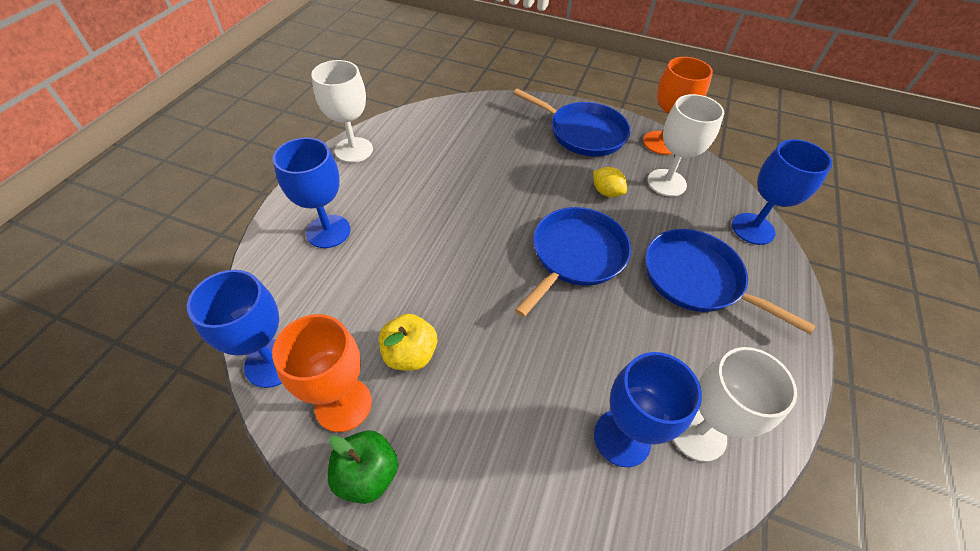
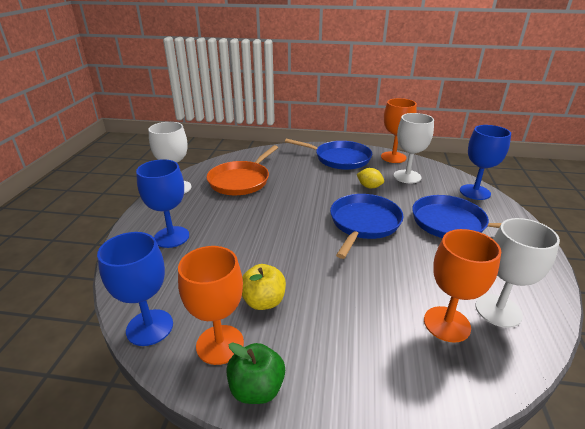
camera: 10 degrees left, 20 degrees down
blue goblet [594,352,702,467] -> orange goblet [424,229,501,343]
none -> orange pan [207,145,278,195]

